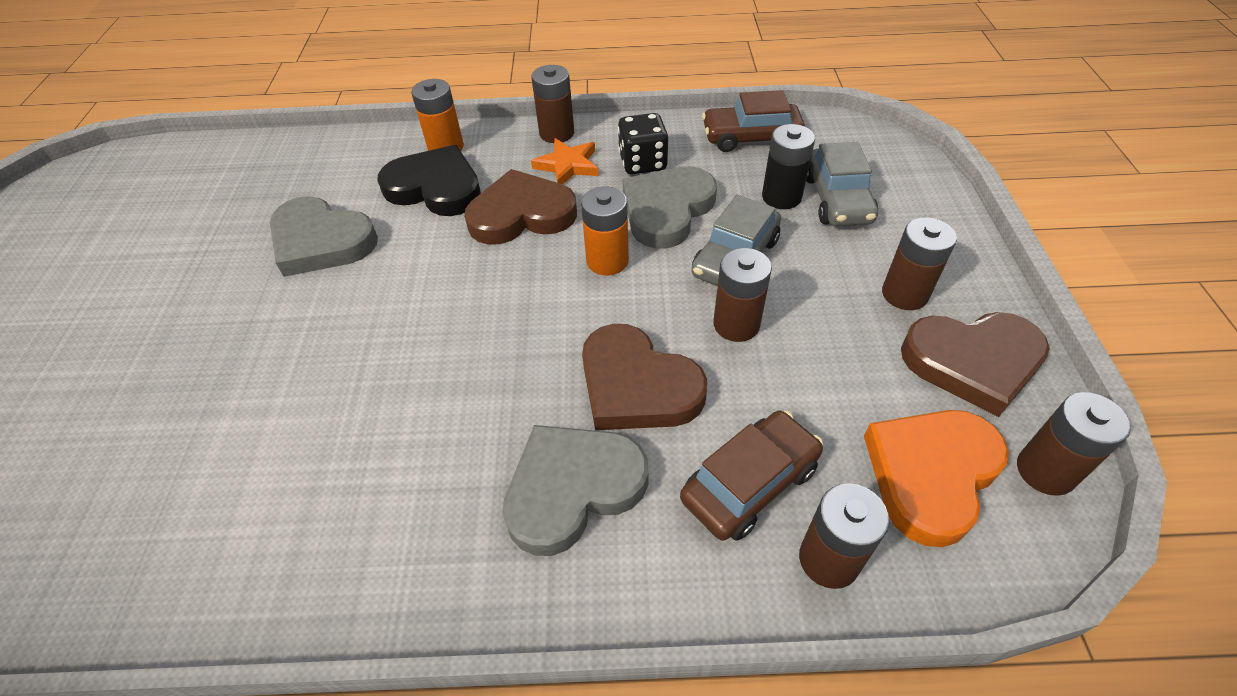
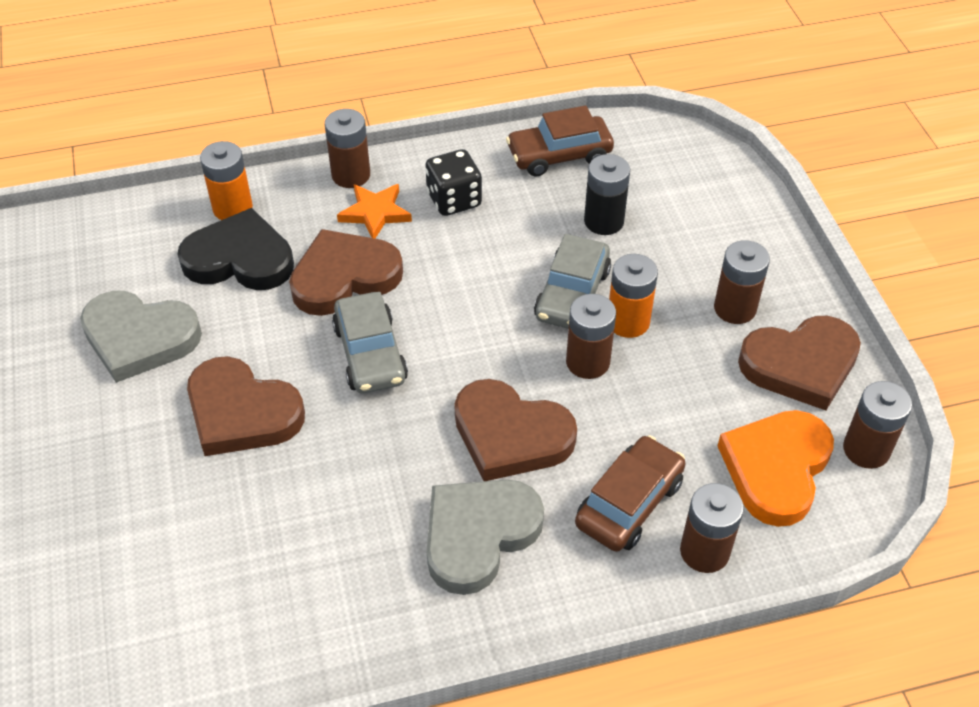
camera: 15 degrees left, 0 degrees up
orange battery [581,186,629,275] -> orange battery moved to [609,254,658,338]
grey heart [622,166,717,249] -> none
grey car [806,142,878,226] -> grey car moved to [332,292,408,394]
none -> brown heart [187,356,305,456]

